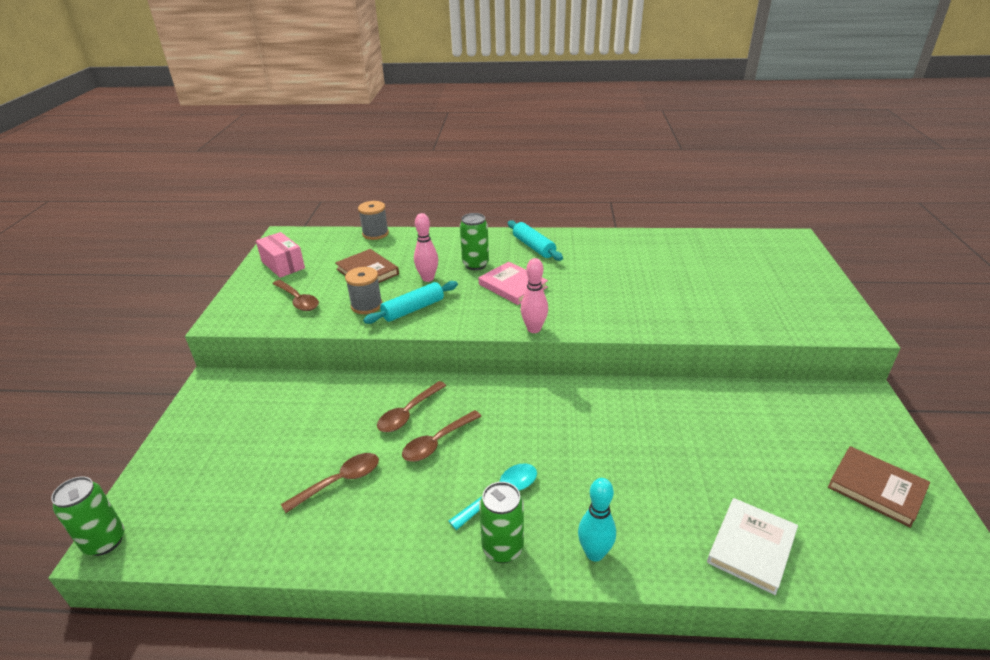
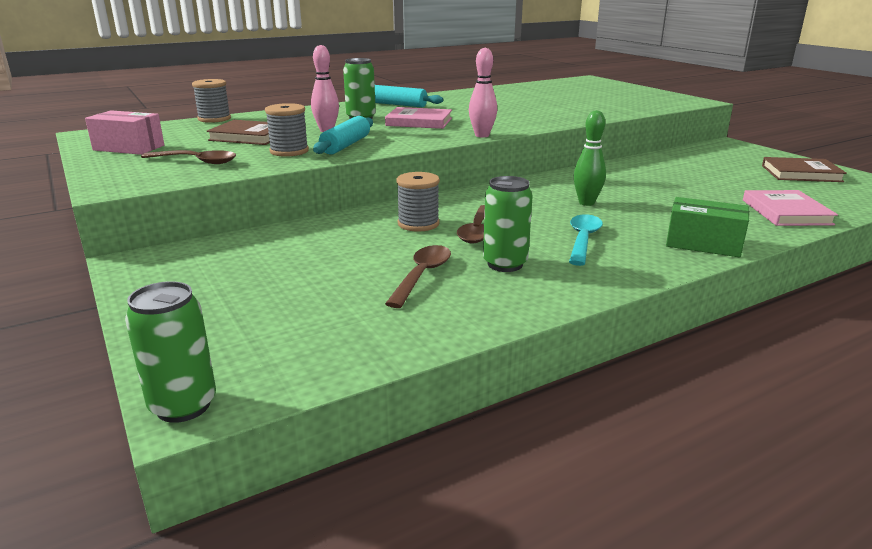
camera: 35 degrees left, 10 degrees down
brown spoon [377,381,446,432] -> grey spool [396,172,440,232]
green can [479,482,524,563] -> green can moved to [483,176,533,272]
turquoise bowling pin [578,478,616,561] -> green box [666,197,749,257]
white book [707,498,798,595] -> pink book [743,190,838,226]
none -> green bowling pin [574,110,606,206]

